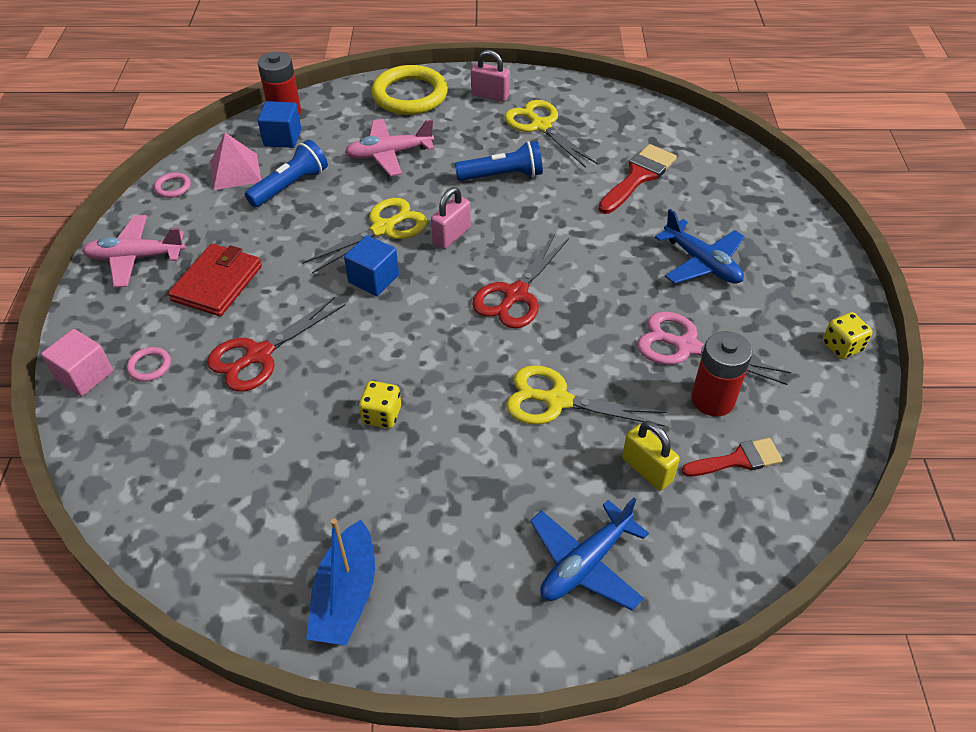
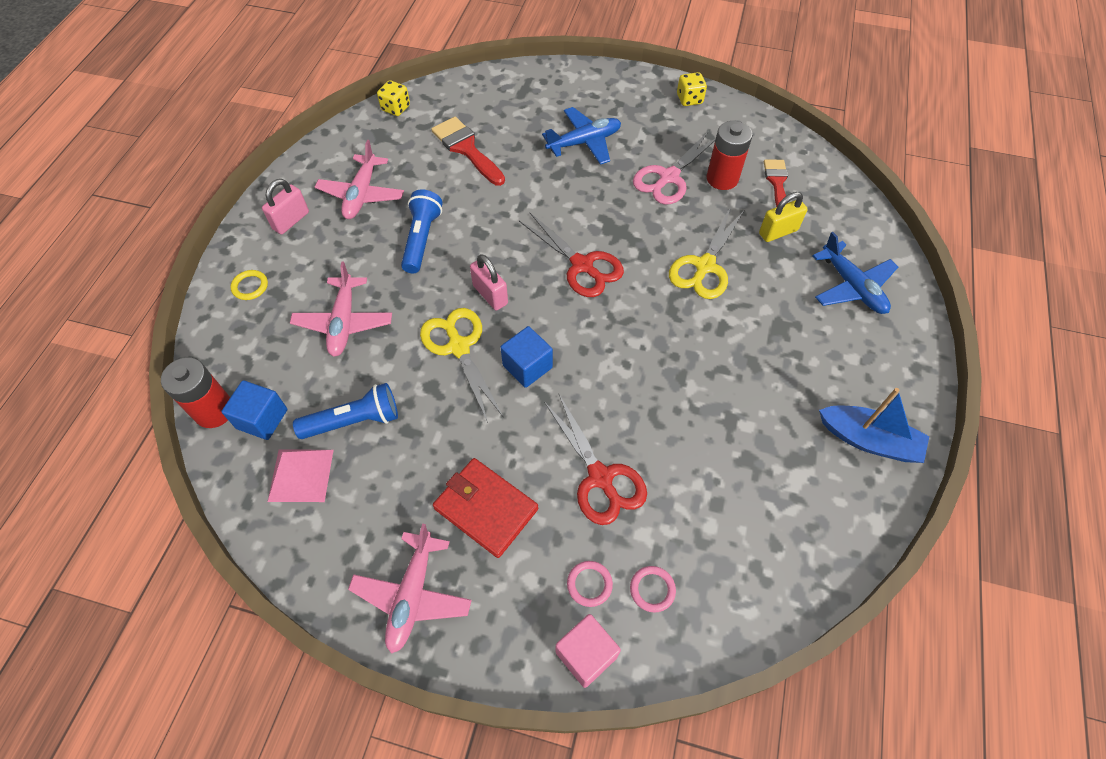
camera: 75 degrees left, 10 degrees up
pink ring [154,173,191,198] -> pink ring moved to [630,566,676,612]
blue flashlight [245,140,328,207] -> blue flashlight turned 105 degrees clockwise [293,383,398,439]
yellow dice [359,381,401,428] -> yellow dice moved to [377,80,410,116]
yellow ring [371,65,448,115] -> yellow ring [230,270,268,300], size x0.42
yellow scissors [504,100,597,168] -> pink plane [315,140,404,219]

